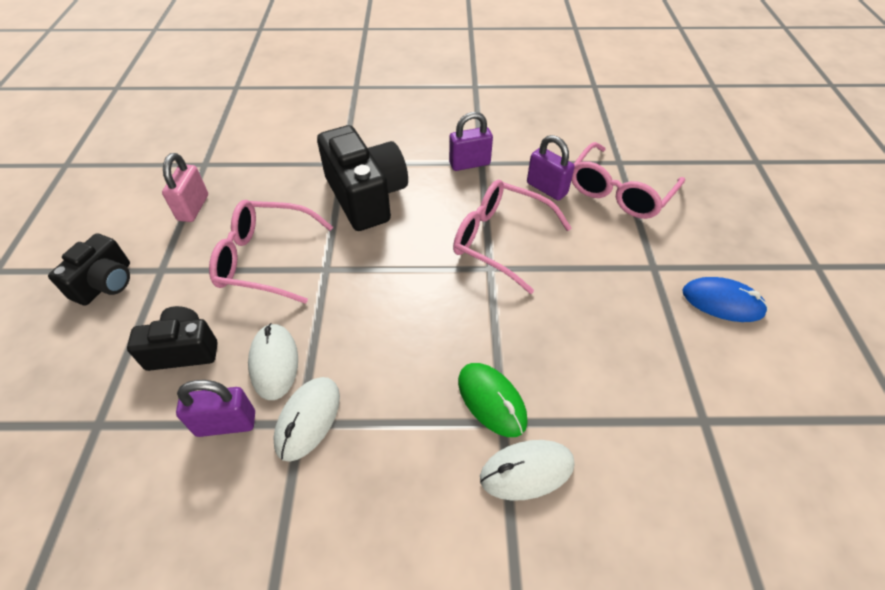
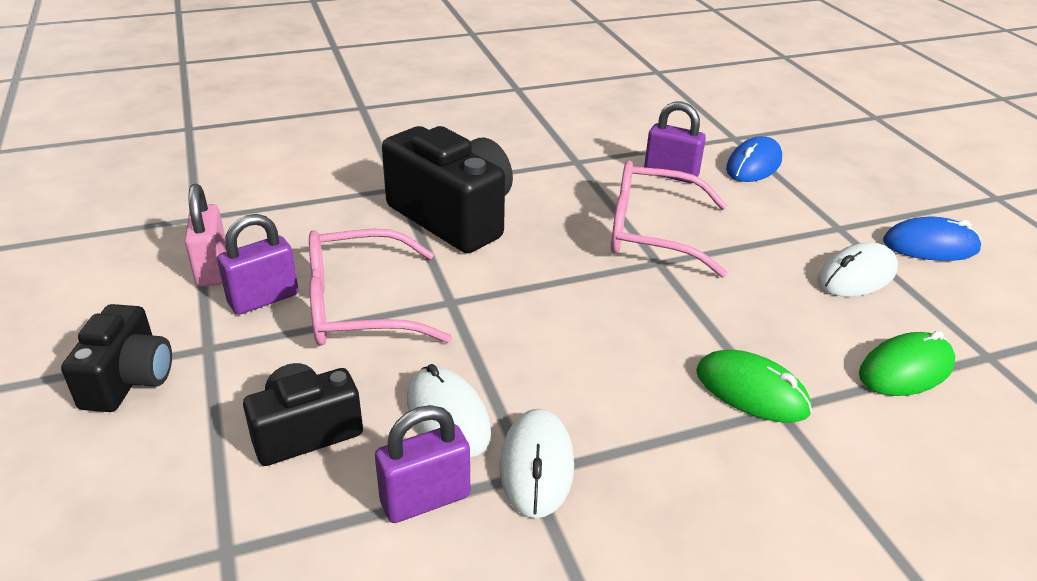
camera: 20 degrees left, 15 degrees down
purple padlock [449,112,493,171] -> purple padlock moved to [217,214,299,315]
white mouse [480,440,575,501] -> white mouse moved to [818,243,898,297]
pink glasses [571,142,685,219] -> blue mouse [726,136,782,182]
none -> green mouse [859,331,955,396]

